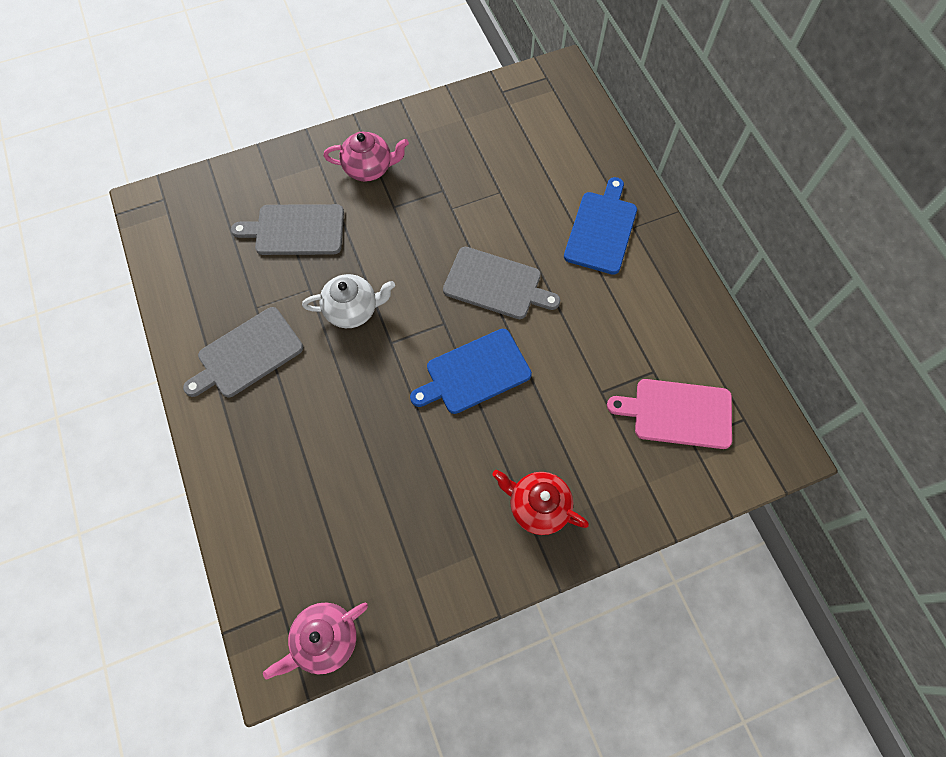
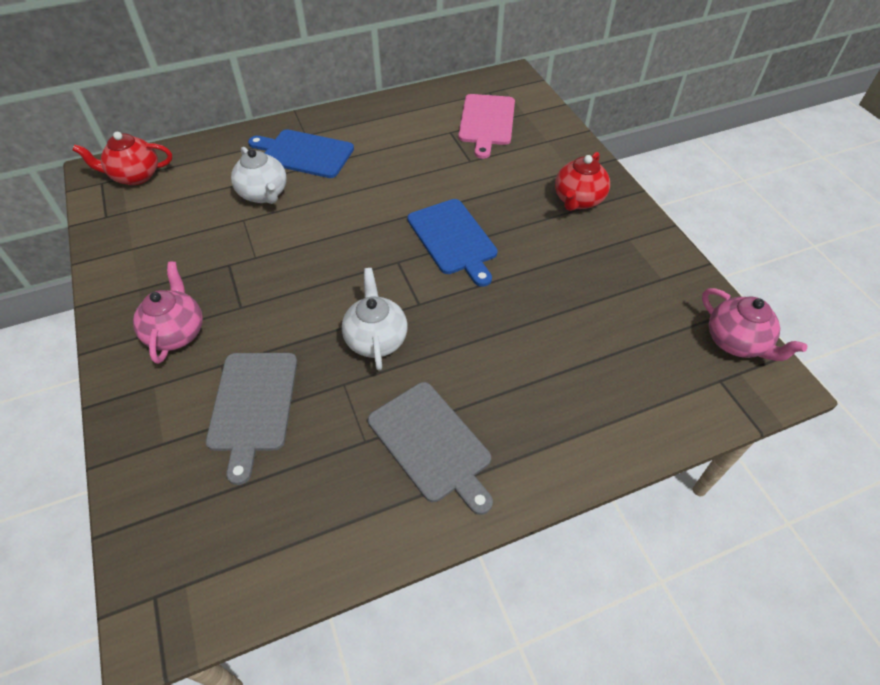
camera: 90 degrees left, 15 degrees down
grey cutting board [443,247,560,319] -> none
none -> red teapot [73,132,172,185]
none -> white teapot [231,147,287,204]

